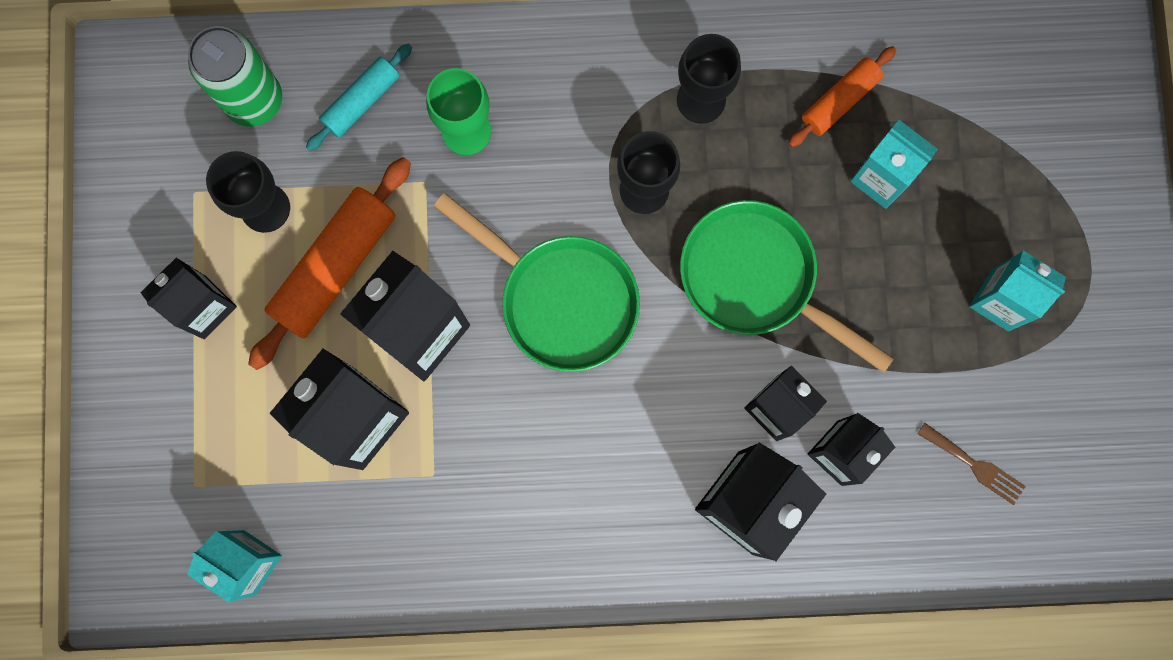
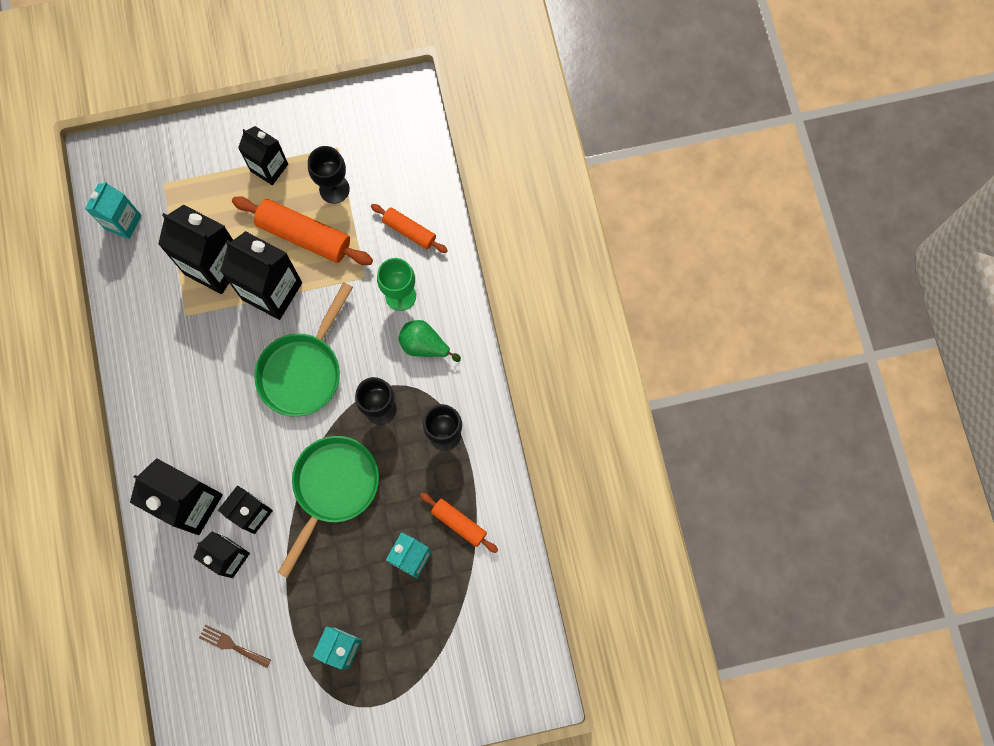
camera: 80 degrees right, 5 degrees down
green can [188,26,282,127] -> none
turquoise rolling pin [306,44,412,151] -> orange rolling pin [371,204,448,253]
brown fork [918,423,1026,505] -> brown fork turned 90 degrees clockwise [199,625,271,668]
none -> green pear [398,320,461,362]

